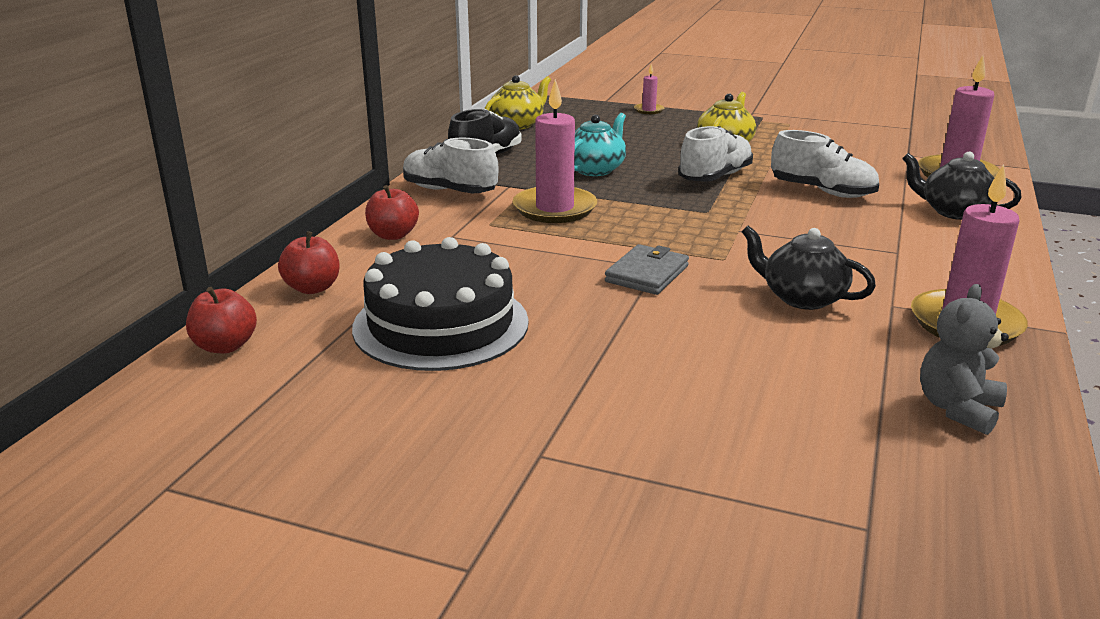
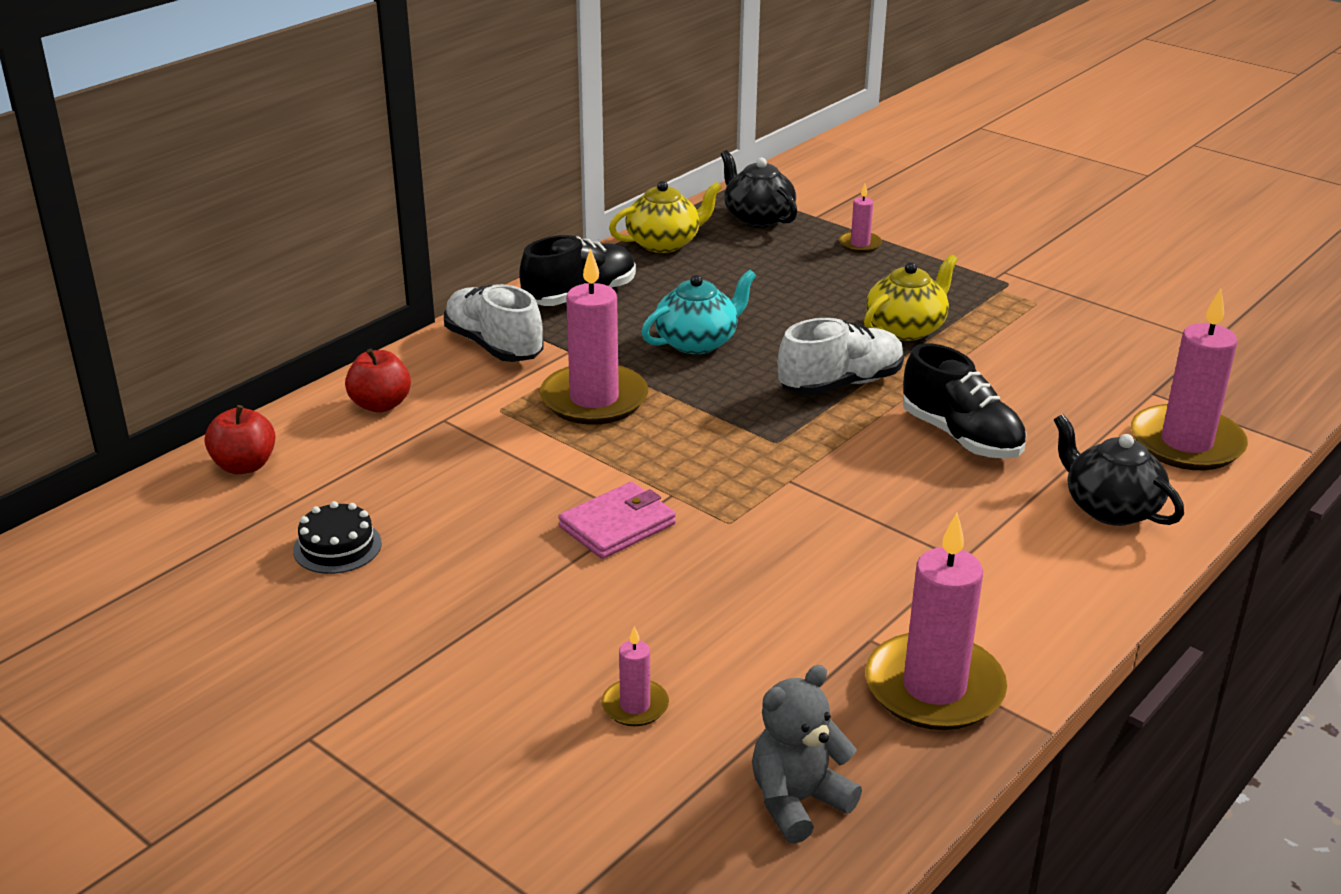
camera: 20 degrees right, 5 degrees up
red apple [186,287,257,353] -> none
black cake [352,237,529,371] -> black cake [293,501,382,574], size x0.43
grey wallet [605,244,689,295] -> pink wallet [558,482,676,559]
black teapot [742,226,876,310] -> black teapot moved to [721,150,797,228]
white shoe [771,130,879,198] -> black shoe [903,343,1027,459]
none -> pink candle [601,626,669,726]

